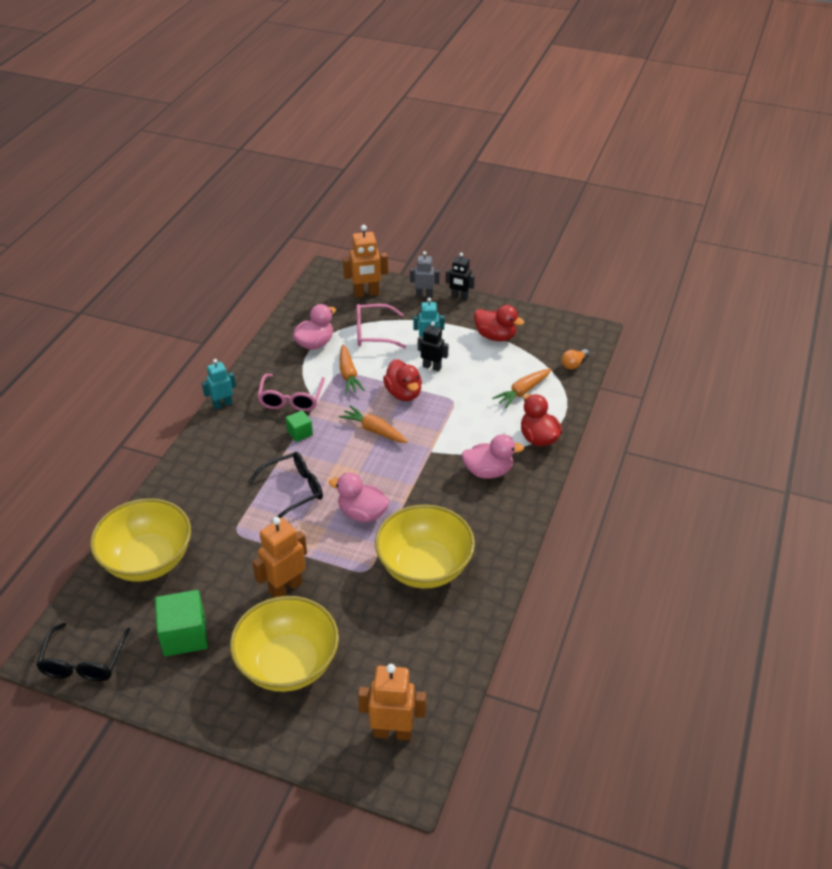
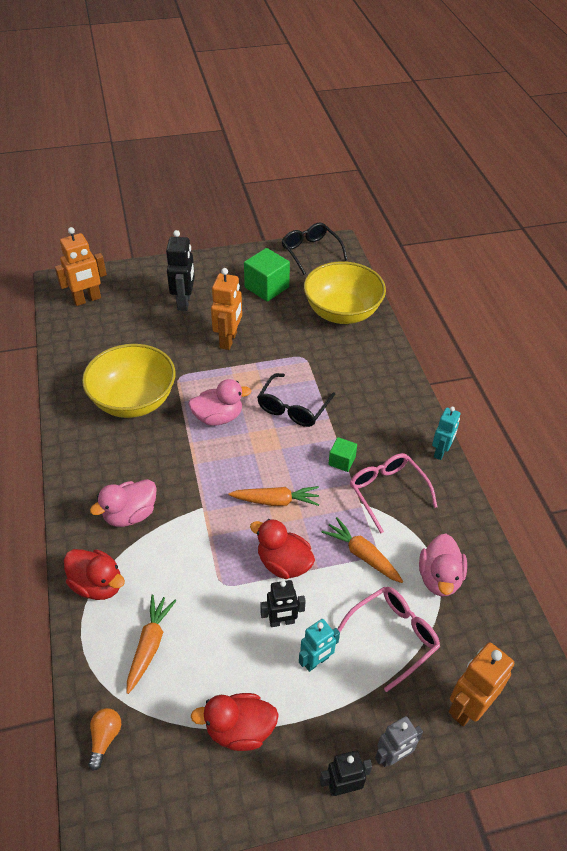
camera: 145 degrees right, 5 degrees up
yellow bowl [230,596,339,692] -> black robot [166,230,195,311]

